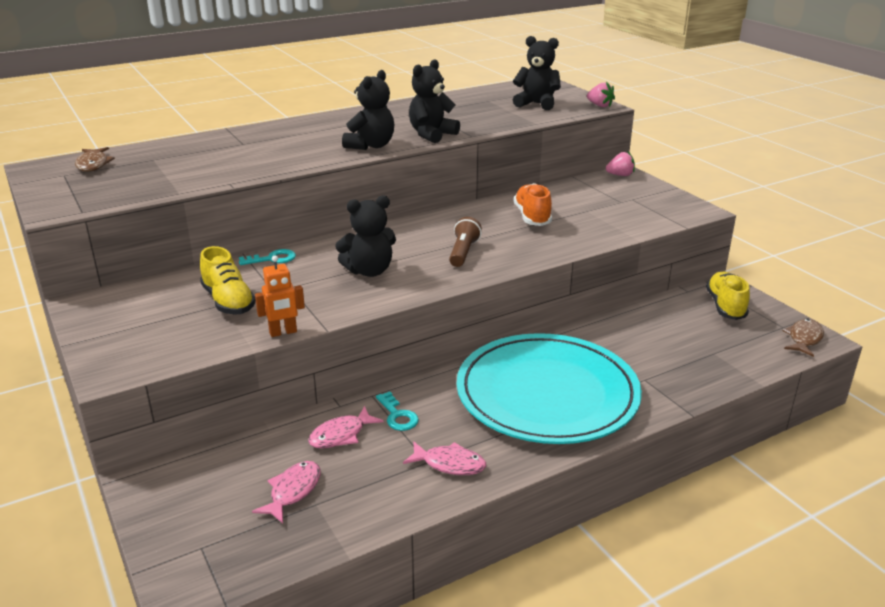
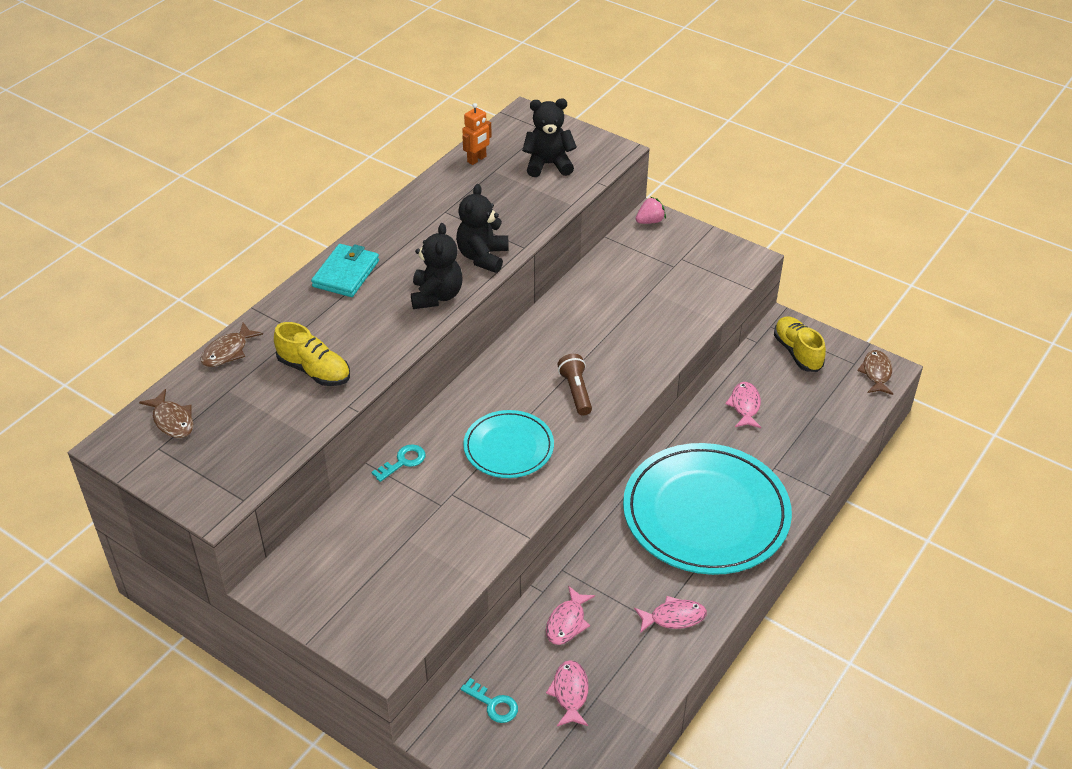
camera: 25 degrees left, 15 degrees up
yellow shoe [200,246,256,315] -> yellow shoe moved to [274,322,350,386]
orange robot [255,256,305,337] -> orange robot moved to [462,103,492,165]
black teddy bear [335,195,396,277] -> turquoise plate [463,410,554,478]
turquoise key [376,391,419,431] -> turquoise key moved to [461,678,518,723]
orange shoe [514,183,552,226] -> none
pink strawberry [587,82,615,107] -> none
none -> brown fish [200,322,263,367]
none -> turquoise wallet [311,244,379,297]
none -> pink fish [725,382,761,428]

